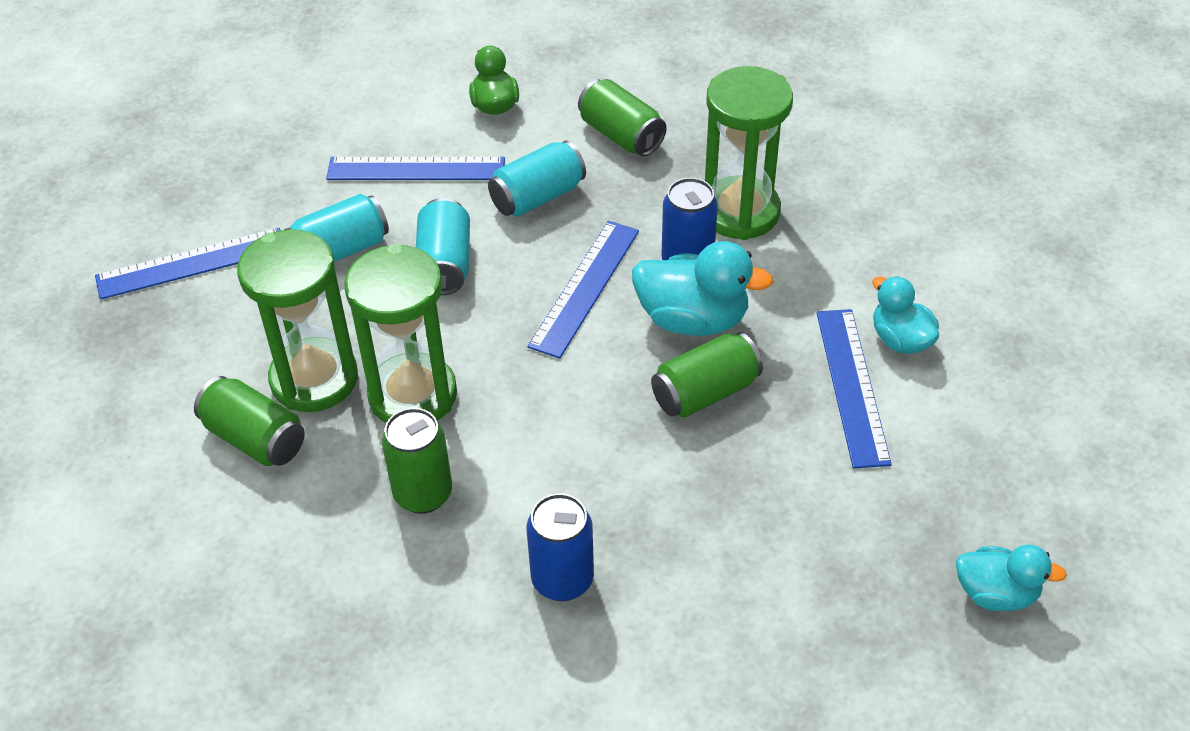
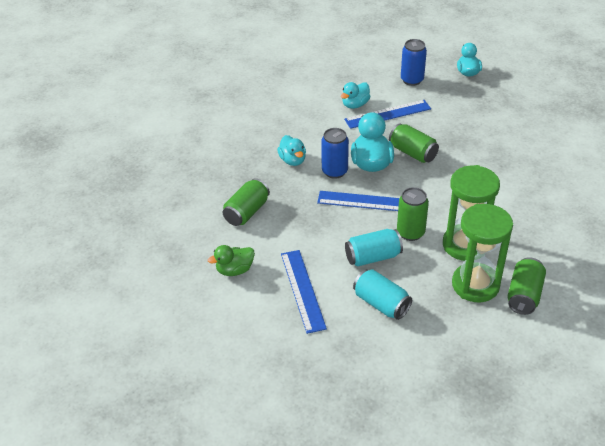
camera: 105 degrees left, 5 degrees down
blue ruler [95,228,281,300] -> none
green can [382,408,452,514] -> green can moved to [397,187,429,241]
turquoise can [488,141,586,217] -> none
blue can [527,493,594,601] -> blue can moved to [401,39,427,86]
green hourglass [705,66,793,240] -> turquoise duck [277,135,306,166]

